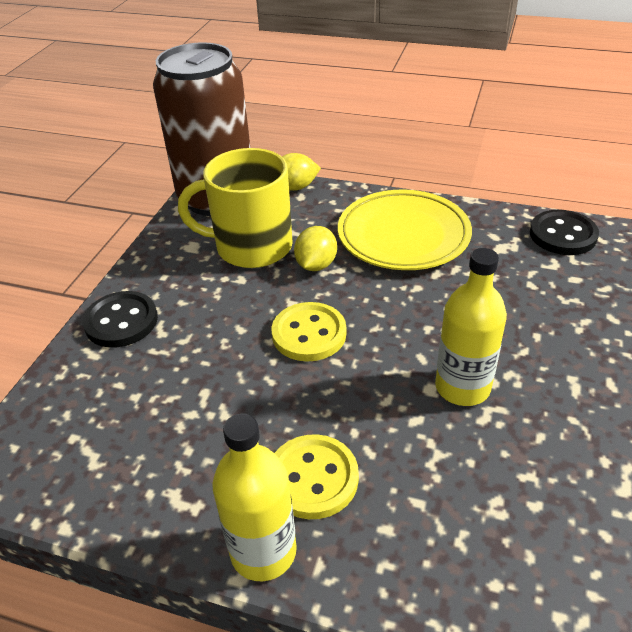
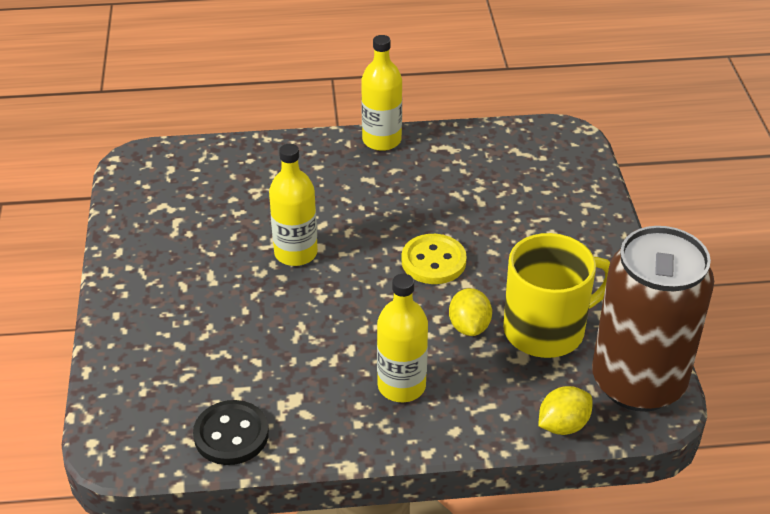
camera: 155 degrees right, 0 degrees up
black button [82,291,158,348] -> none
yellow button [275,434,359,519] -> none
yellow plate [338,189,472,270] -> yellow bottle [377,274,428,402]

